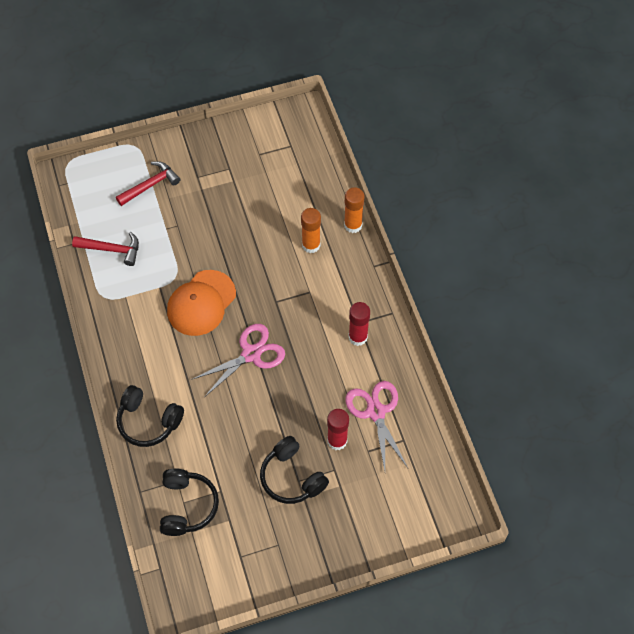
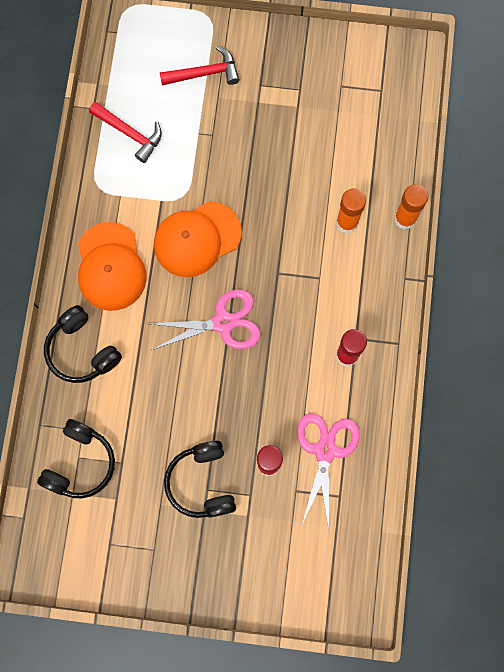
camera: 25 degrees right, 15 degrees up
none -> orange cap [78,222,147,311]

